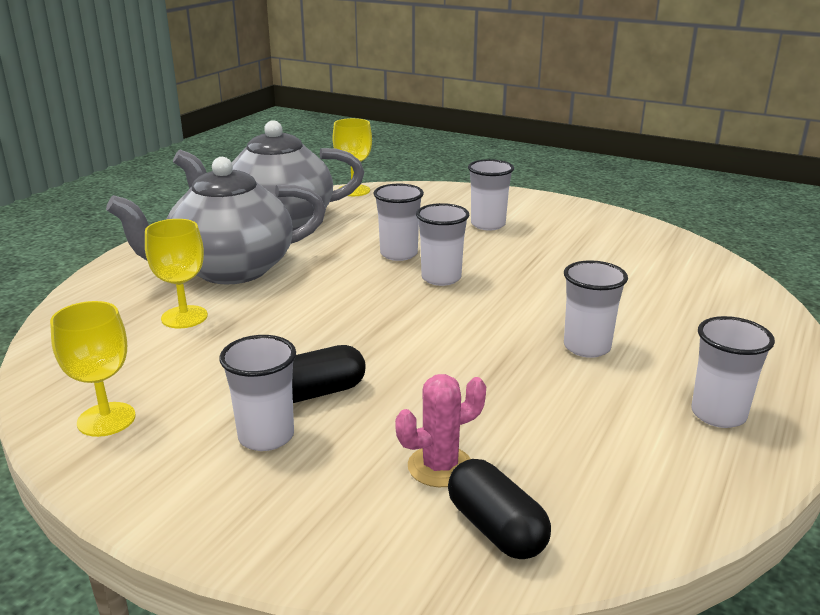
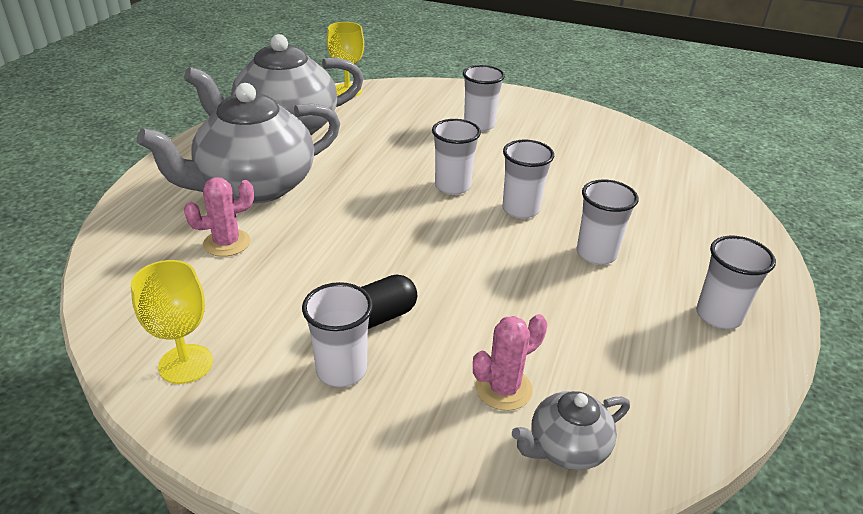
camera: 10 degrees left, 10 degrees up
yellow goblet [145,219,208,328] -> pink cactus [184,177,254,257]
white cup [373,184,424,261] -> white cup moved to [502,140,554,219]
black capsule [448,459,551,559] -> grey teapot [512,391,630,470]

